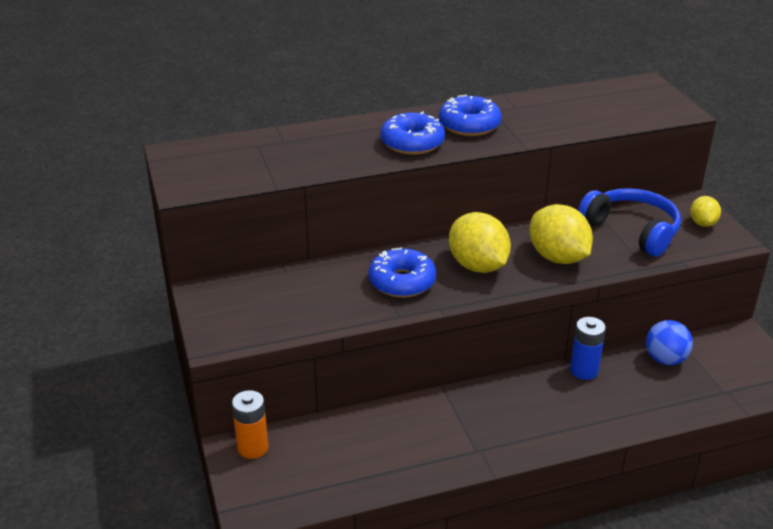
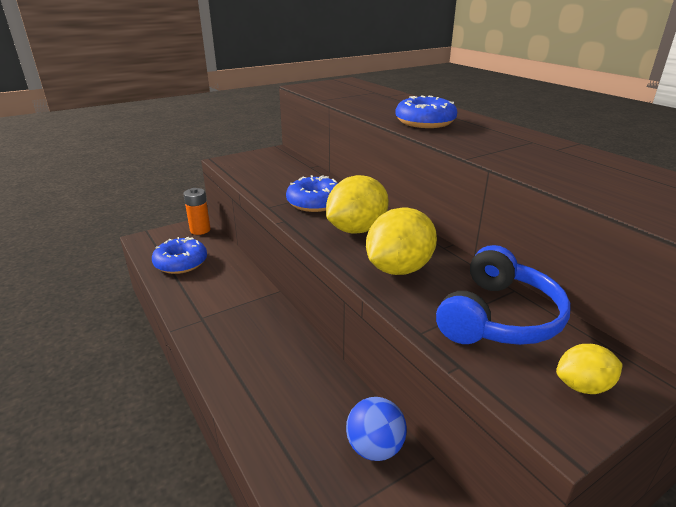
camera: 75 degrees right, 5 degrees down
blue donut [439,95,502,136] -> blue donut moved to [152,237,207,274]
blue battery [570,317,606,380] -> none

